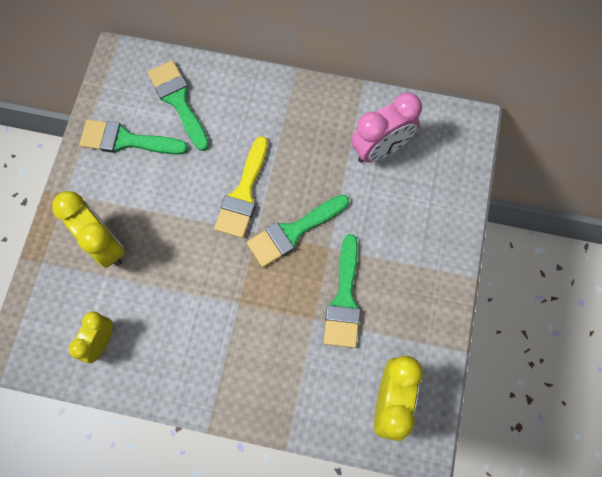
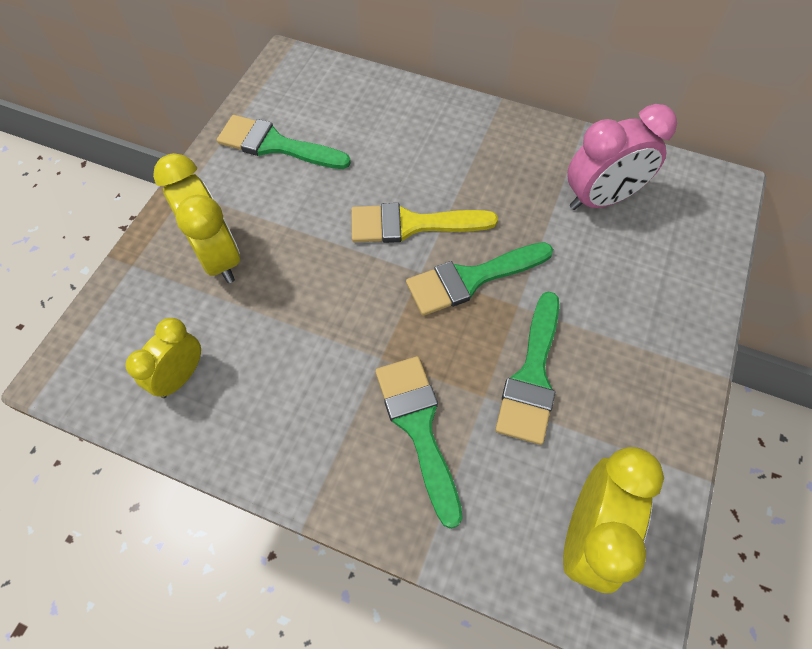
camera: 10 degrees right, 10 degrees down
green brush [148,60,209,151] -> green brush moved to [375,356,463,529]
yellow brush [214,136,268,238] -> yellow brush turned 60 degrees clockwise [351,203,498,243]

